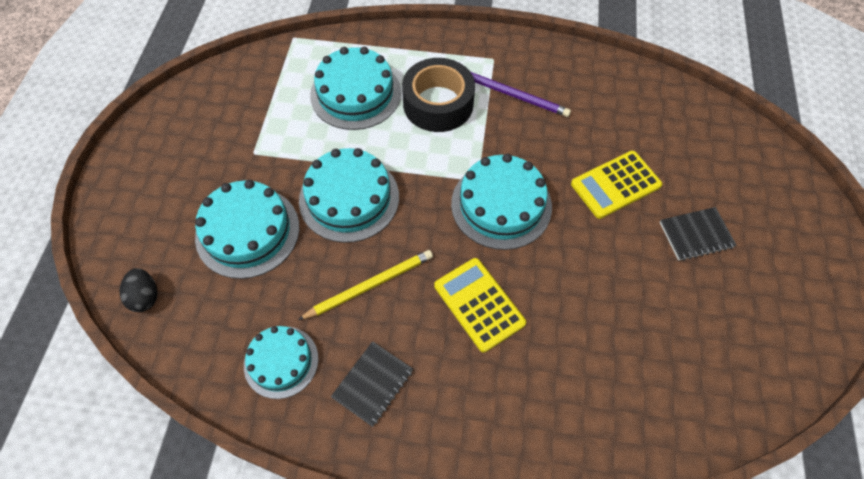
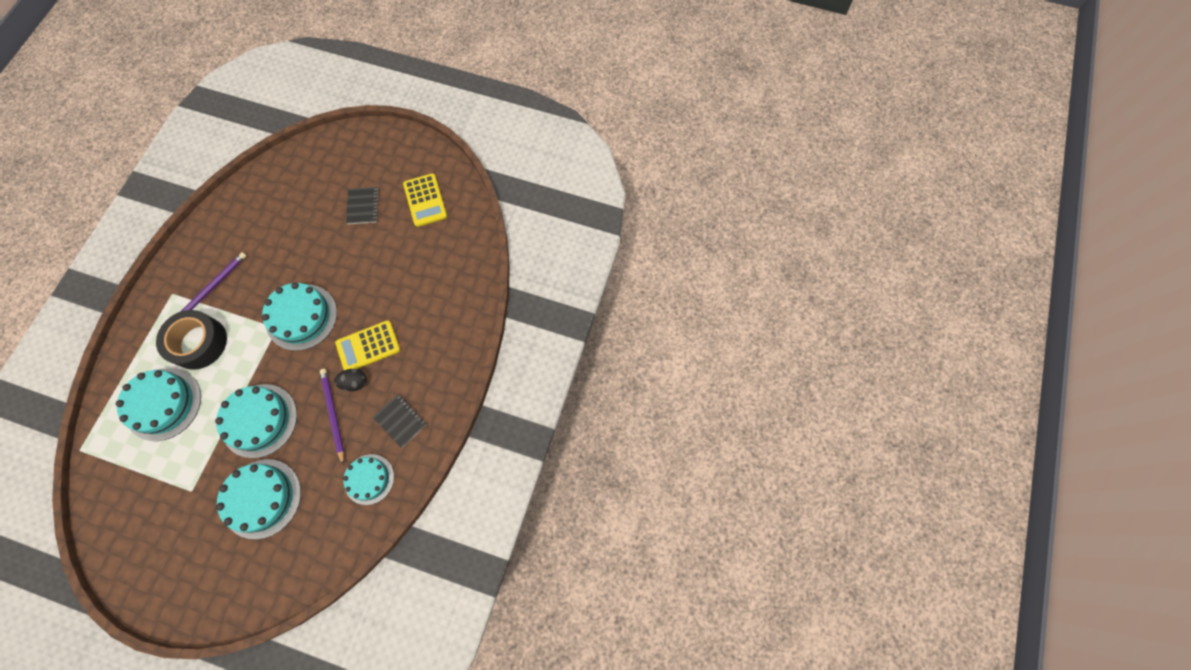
camera: 80 degrees left, 10 degrees up
black egg [119,268,157,312] -> black egg moved to [334,369,366,391]
yellow pencil [298,250,433,320] -> purple pencil [320,369,344,465]
yellow calculator [571,151,662,219] -> yellow calculator moved to [403,173,447,227]

